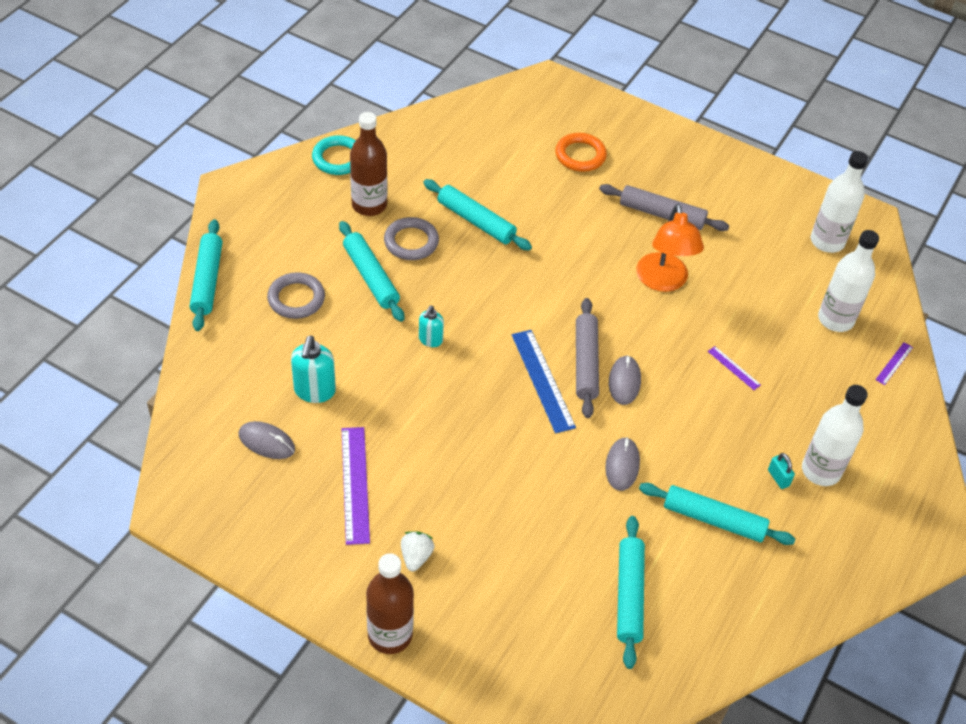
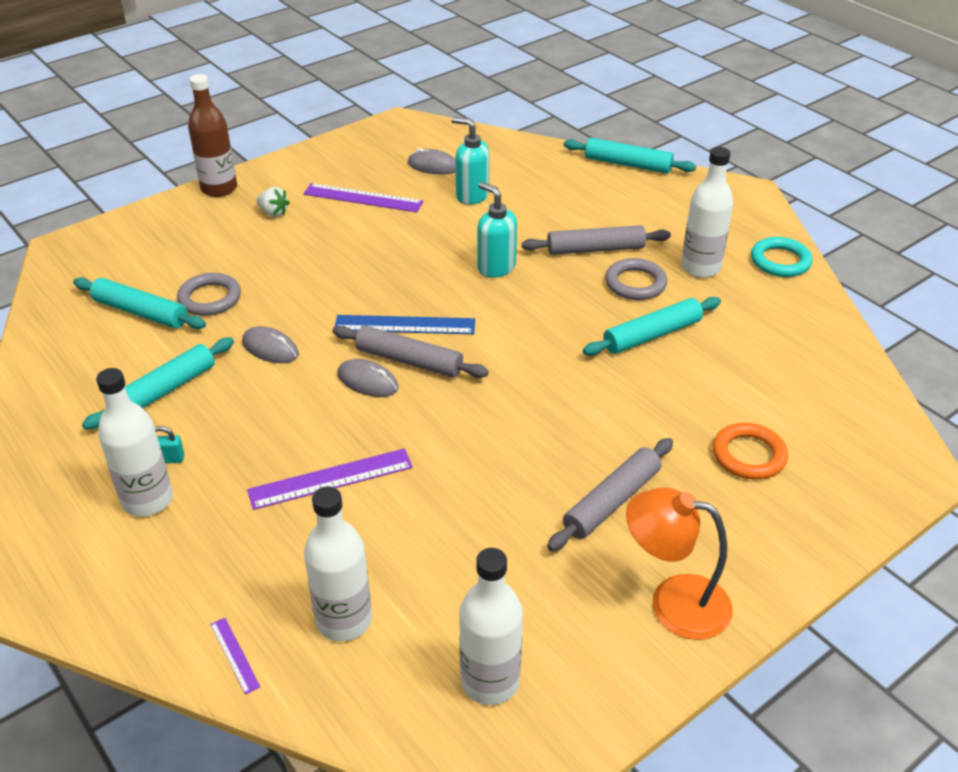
camera: 115 degrees right, 10 degrees down
grey mouse [239,421,295,459] -> grey mouse turned 60 degrees clockwise [408,148,456,174]
grey ring [267,272,325,319] -> grey ring moved to [177,273,241,316]
turquoise rolling pin [339,221,404,322] -> grey rolling pin [522,225,671,255]
brown bottle [350,112,387,216] -> white bottle [681,147,733,278]
turquoise soap dispenser [419,306,444,347] -> turquoise soap dispenser [477,182,517,278], size x1.60
orange lamp [636,204,704,292] -> orange lamp moved to [626,487,733,640]
purple ruler [708,346,761,390] -> purple ruler [247,448,413,510], size x2.00

